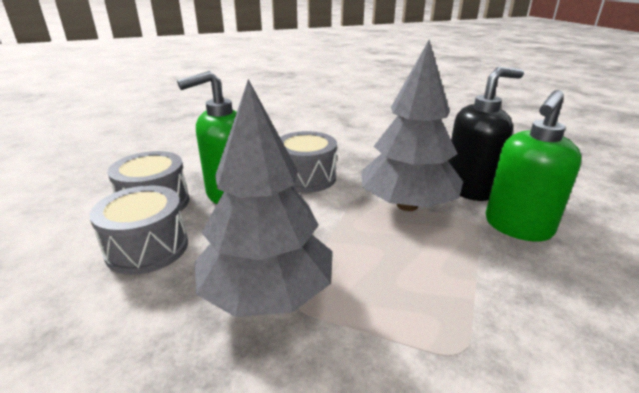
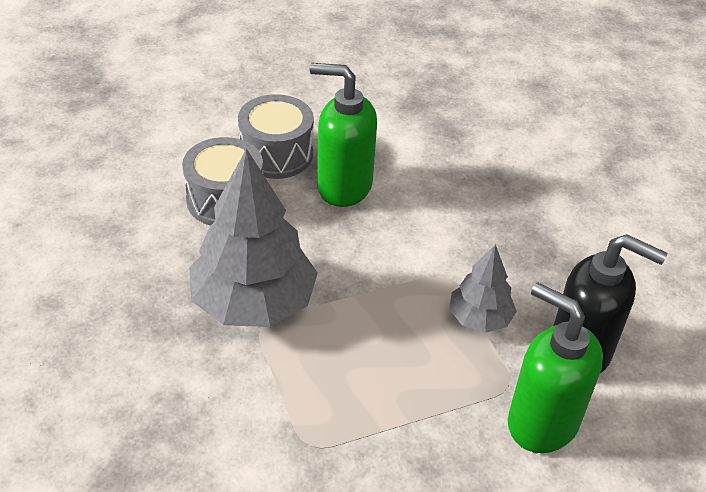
camera: 45 degrees right, 15 degrees up
grey drum [280,131,337,193] -> none
grey tree [361,40,463,211] -> grey tree [449,244,517,333], size x0.53
green soap dispenser [486,90,582,242] -> green soap dispenser turned 45 degrees clockwise [508,282,603,453]

